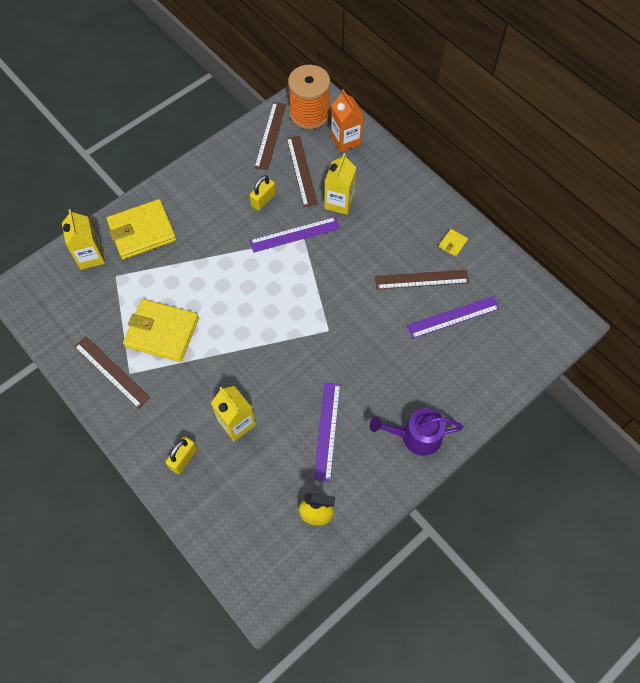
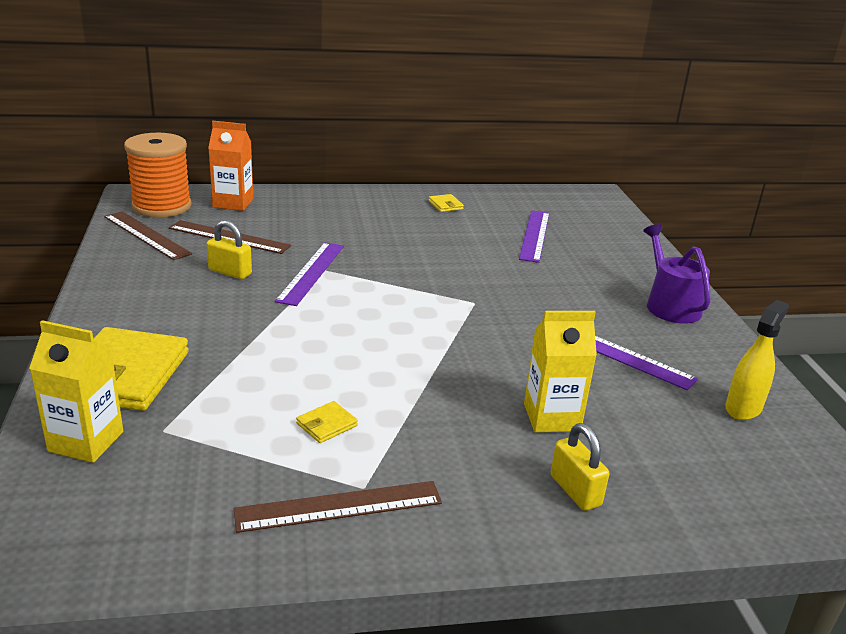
camera: 60 degrees left, 35 degrees down
yellow wallet [123,299,199,362] -> yellow wallet [296,401,358,443], size x0.42
yellow padlock [250,175,276,211] -> yellow padlock turned 45 degrees counterclockwise [207,220,252,279]
yellow carton [324,153,356,215] -> none
purple watering can [370,408,463,456] -> purple watering can turned 135 degrees clockwise [643,224,711,324]
brown ruler [375,270,469,289] -> none

